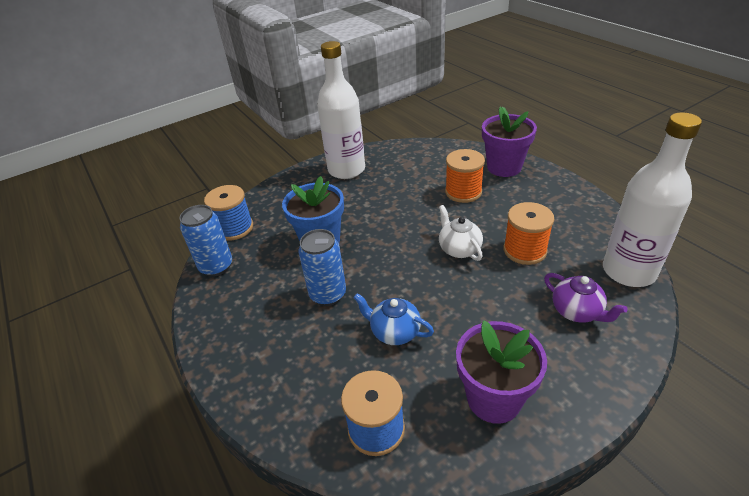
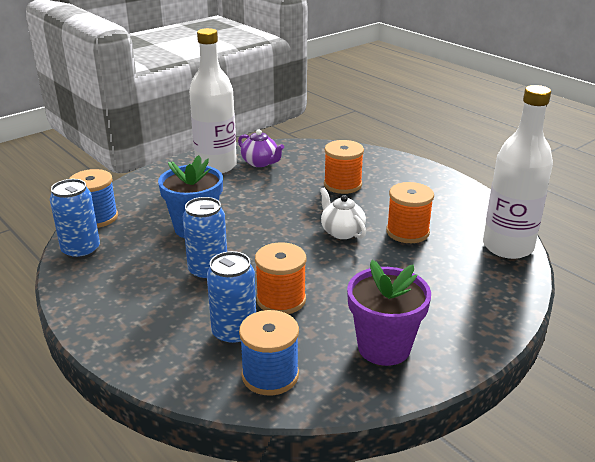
camera: 10 degrees left, 10 degrees down
blue teapot [353,293,434,345] -> orange spool [255,243,306,314]
purple flower pot [482,107,537,177] -> none
purple teapot [544,273,628,323] -> purple teapot moved to [238,129,284,167]
none -> blue can [207,251,256,346]

